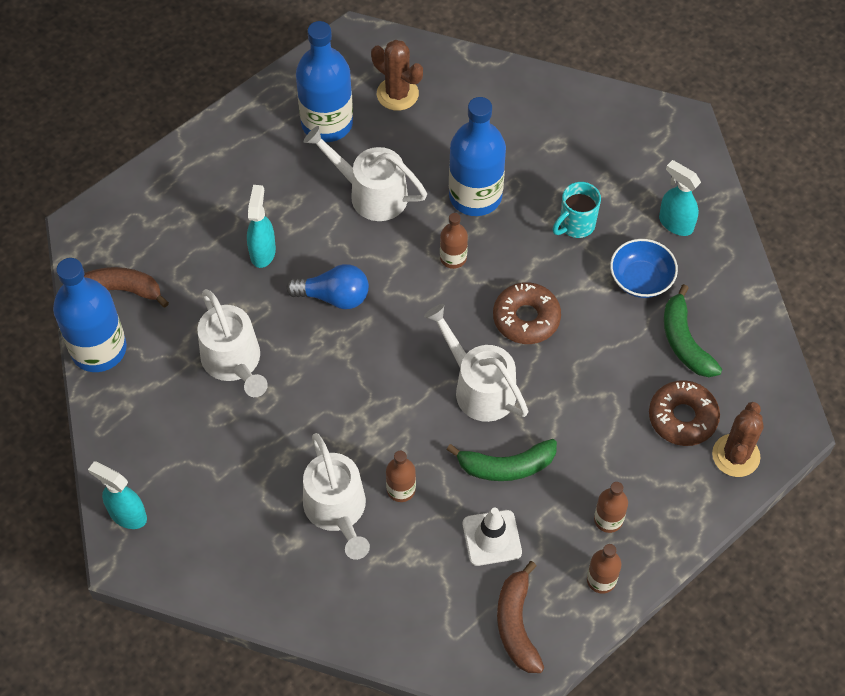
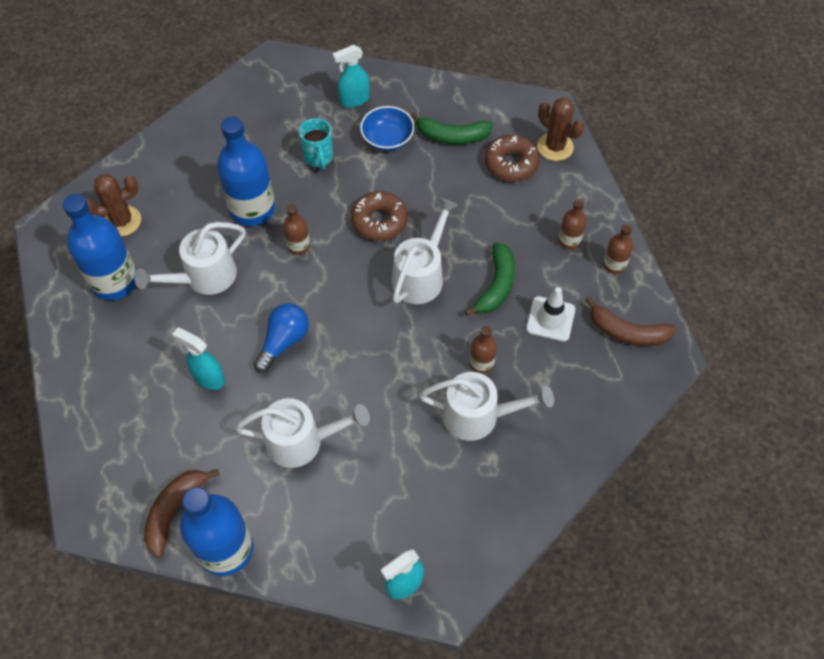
camera: 65 degrees left, 0 degrees up
white watering can [424,304,528,422] -> white watering can turned 135 degrees clockwise [392,198,458,304]

